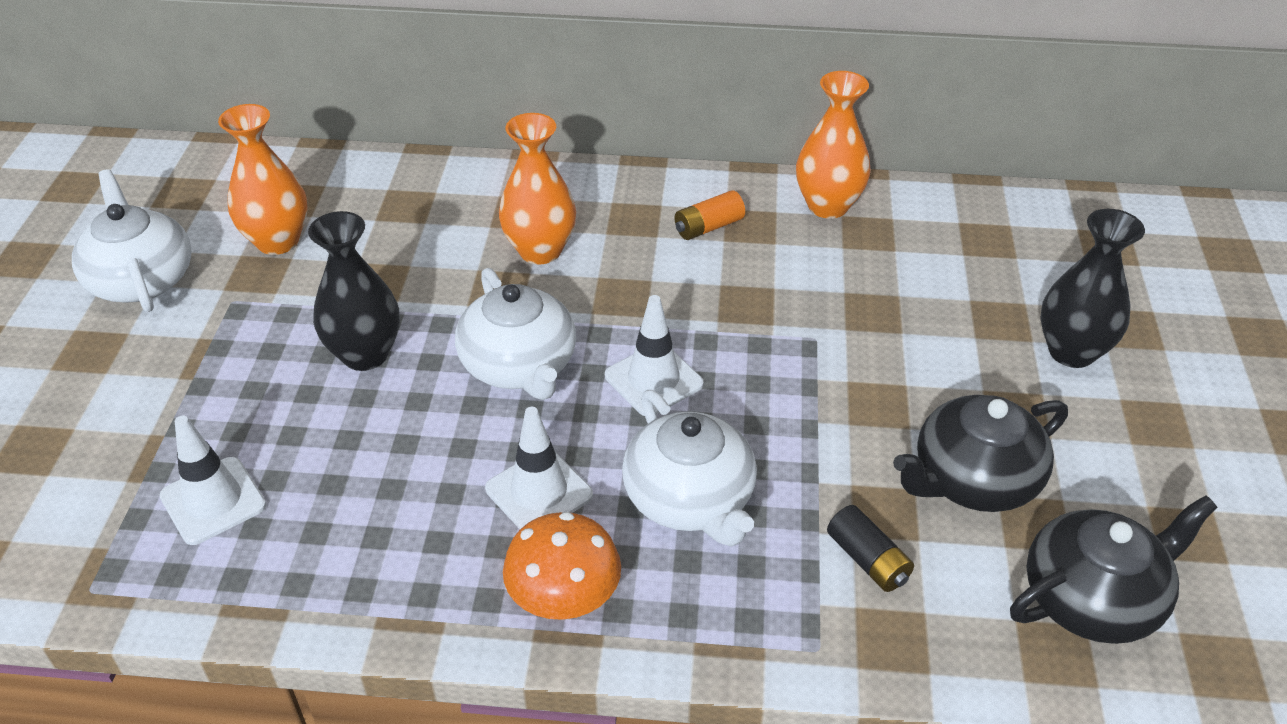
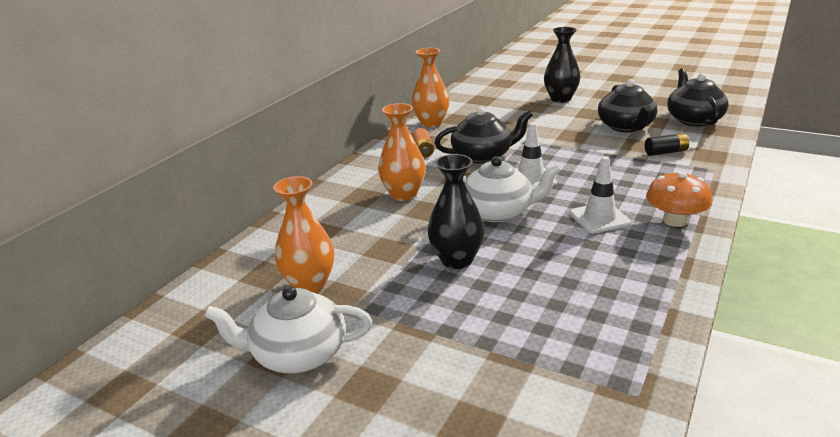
camera: 65 degrees left, 15 degrees down
white traffic cone [160,416,266,545] -> none
white teapot [622,390,757,547] -> none
none -> black teapot [435,107,533,164]

